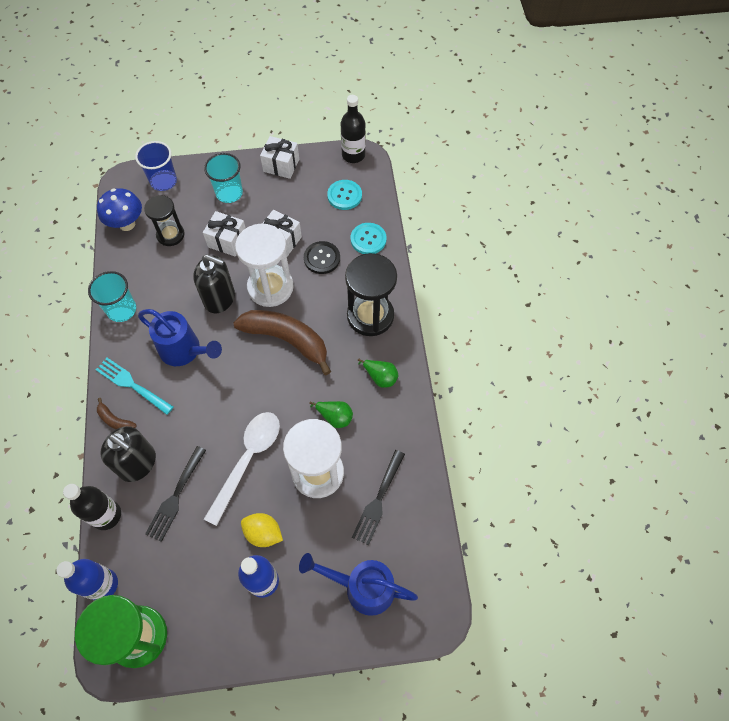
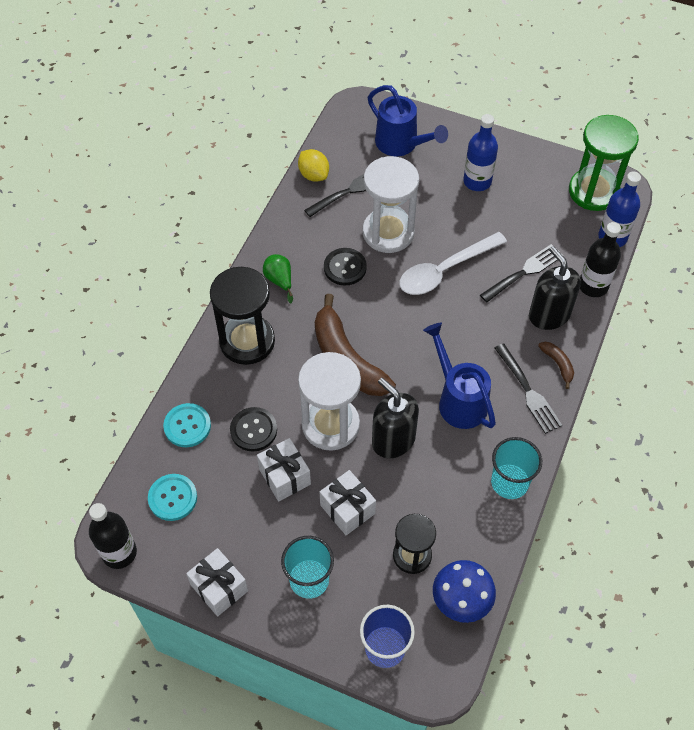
camera: 150 degrees left, 5 degrees down
turquoise fork [96,358,174,415] -> black fork [495,343,562,434]
yellow lemon [241,513,283,547] -> yellow lemon moved to [298,149,329,182]
green pear [309,401,353,428] -> black button [324,248,367,286]

